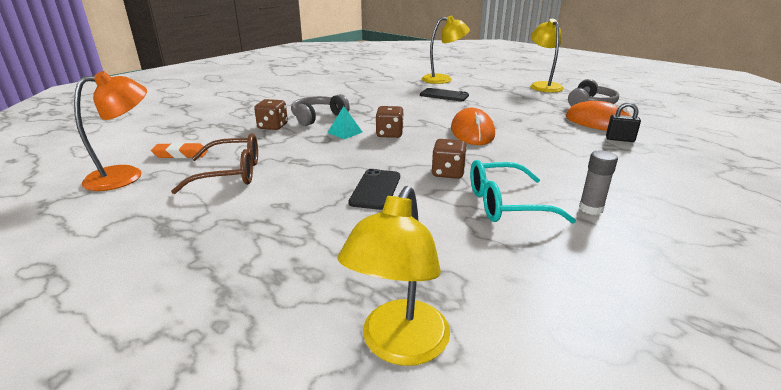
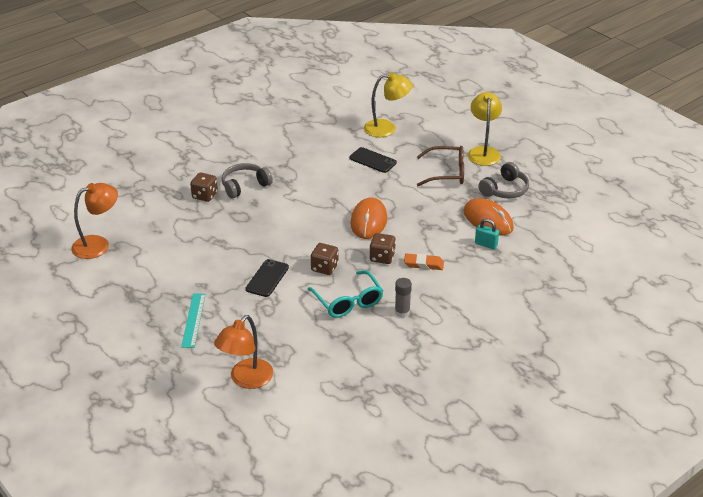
camera: 10 degrees right, 10 degrees up
orange eraser [151,142,208,158] -> orange eraser moved to [404,253,444,270]
brown glasses [171,133,258,194] -> brown glasses moved to [417,146,464,186]
turquoise pyramid [328,106,362,139] -> none
yellow lamp [337,186,450,366] -> orange lamp [214,315,273,389]
brown dice [376,106,404,138] -> brown dice moved to [369,233,396,264]
turquoise glasses [470,160,576,224] -> turquoise glasses turned 120 degrees counterclockwise [308,270,383,318]
black padlock [606,102,641,142] -> turquoise padlock [475,219,499,249]
none -> turquoise ruler [181,293,206,348]

